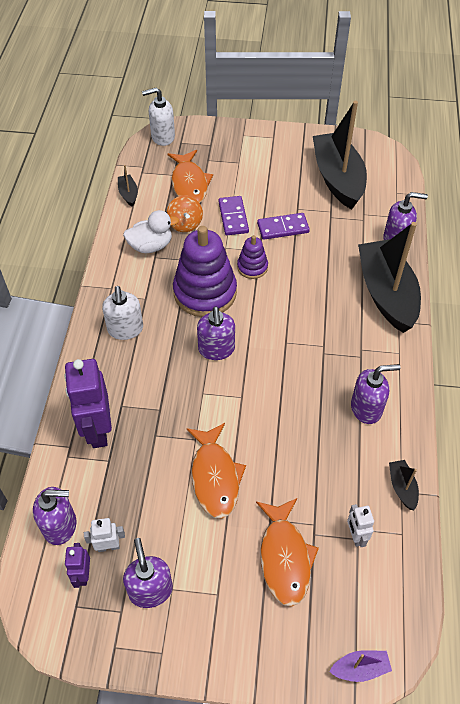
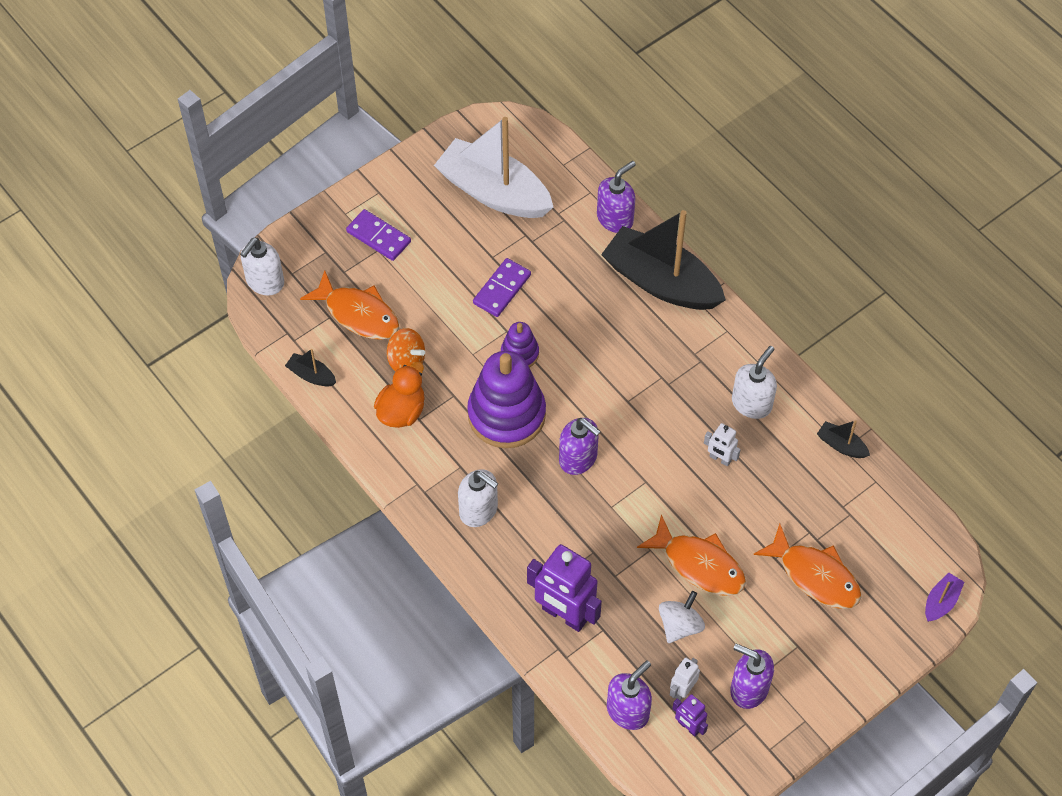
camera: 45 degrees left, 5 degrees up
white duck [123,210,179,253] -> orange duck [374,362,425,428]
purple domino [218,196,249,235] -> purple domino moved to [346,209,411,261]
black boat [313,101,367,209] -> white boat [434,117,553,218]
white robot [347,504,374,547] -> white robot moved to [704,423,741,467]
purple soap dispenser [351,364,400,424] -> white soap dispenser [732,346,777,419]
none -> white spinning top [659,591,705,643]

